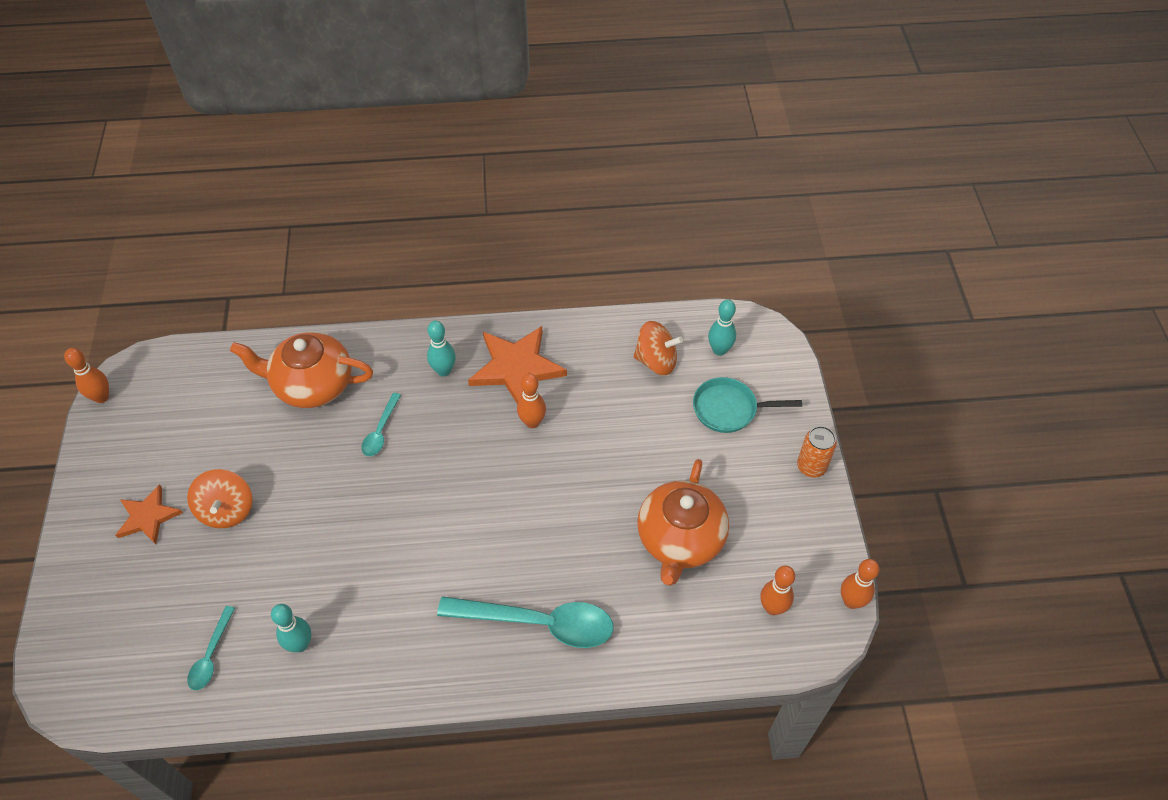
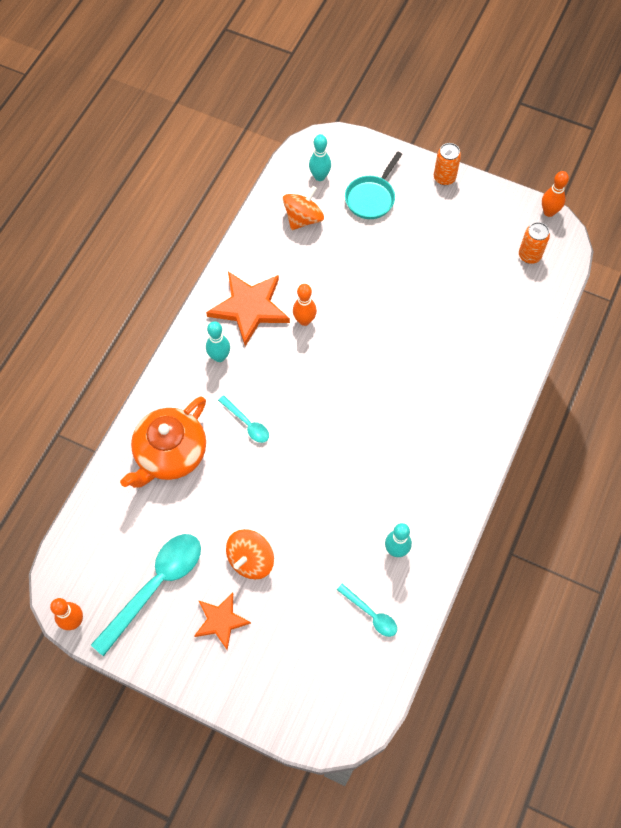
camera: 60 degrees left, 10 degrees up
orange spinning top [187,469,253,528] -> orange spinning top turned 105 degrees clockwise [226,529,274,579]
turquoise spoon [437,596,614,648] -> turquoise spoon moved to [91,534,201,656]
orange teapot [637,459,729,586] -> none
orange bowling pin [761,566,795,615] -> orange can [519,222,550,264]

